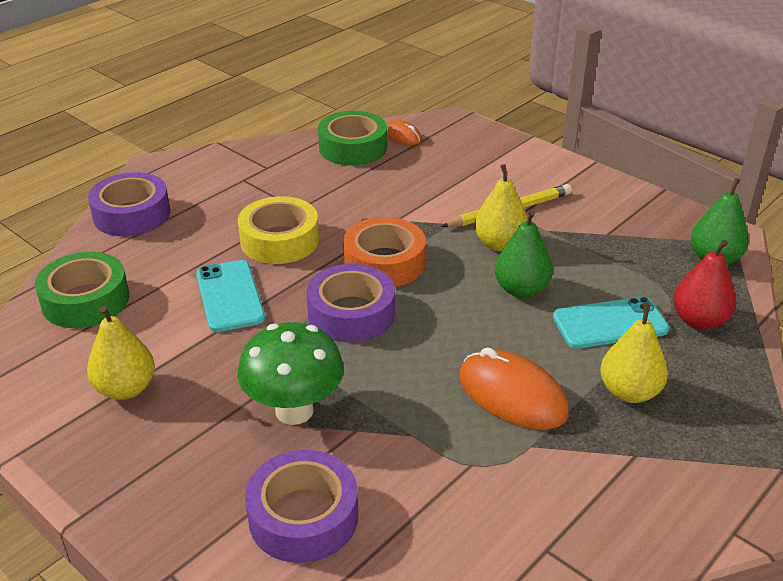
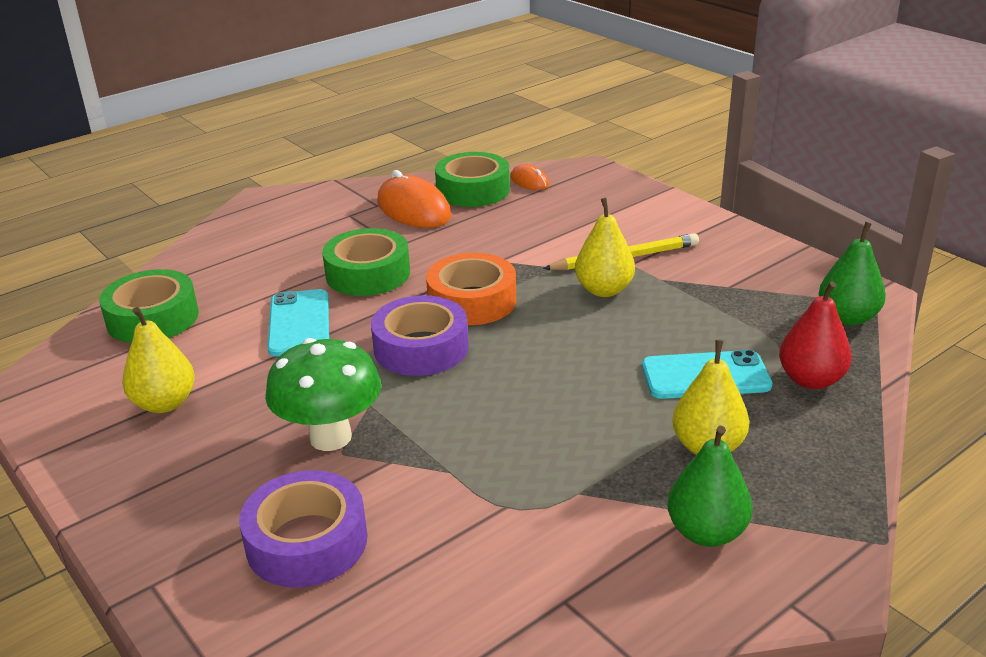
camera: 10 degrees right, 5 degrees down
purple tape [88,172,170,236] -> none
yellow tape [238,196,319,264] -> green tape [322,228,410,296]
orange mouse [459,347,569,430] -> orange mouse moved to [377,170,451,228]
green pear [495,210,553,298] -> green pear moved to [667,426,753,547]

